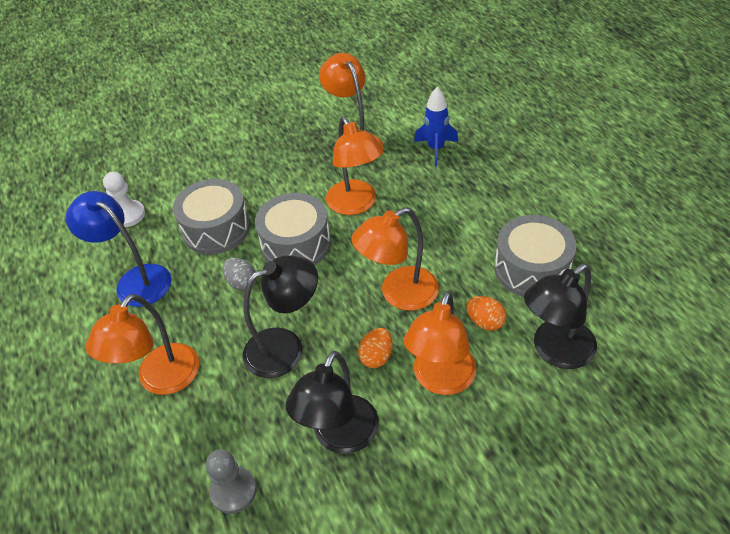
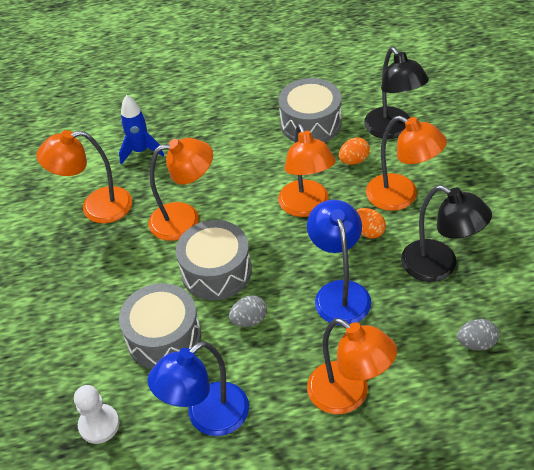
camera: 75 degrees left, 0 degrees up
grey pawn [206,449,257,514] -> grey egg [457,319,499,351]
black lamp [243,255,318,378] -> blue lamp [307,200,371,326]

